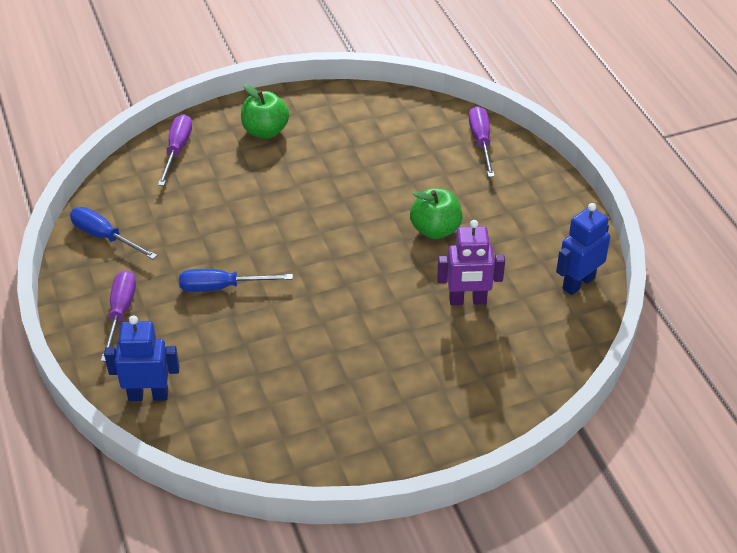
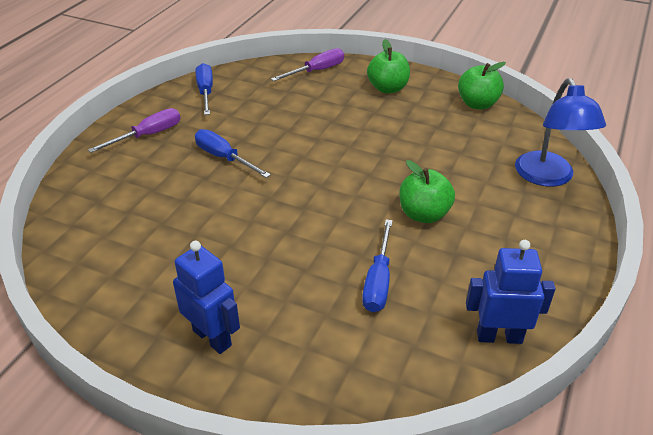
camera: 45 degrees right, 5 degrees down
blue robot [104,316,180,401] -> blue robot moved to [173,241,240,354]
purple robot [437,220,505,305] -> blue screwdriver [362,219,393,312]
purple screwdriver [469,106,495,177] -> blue lamp [515,78,606,187]
none -> green apple [458,62,506,109]

